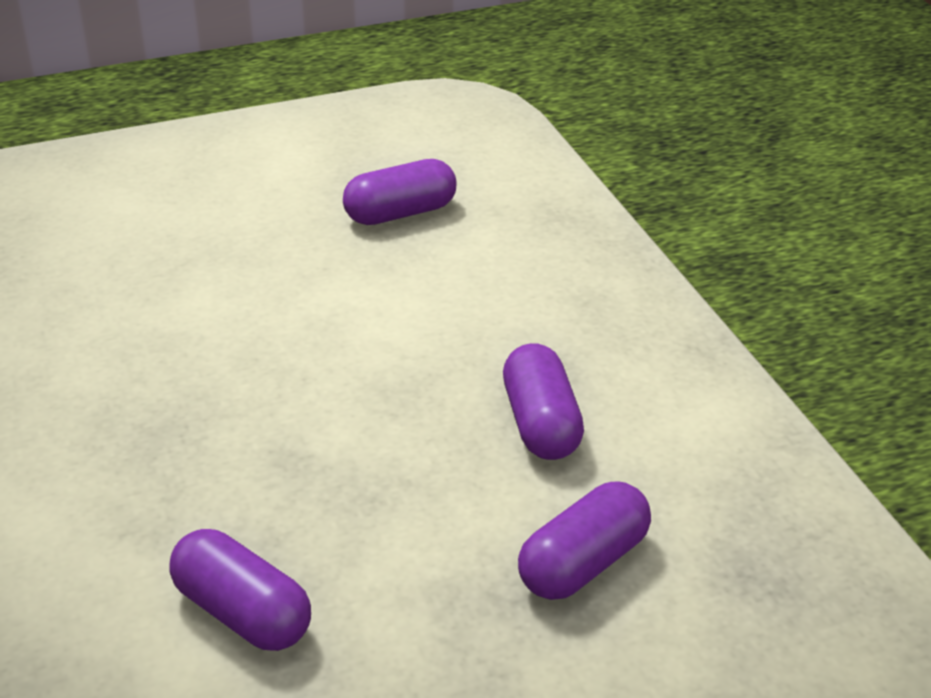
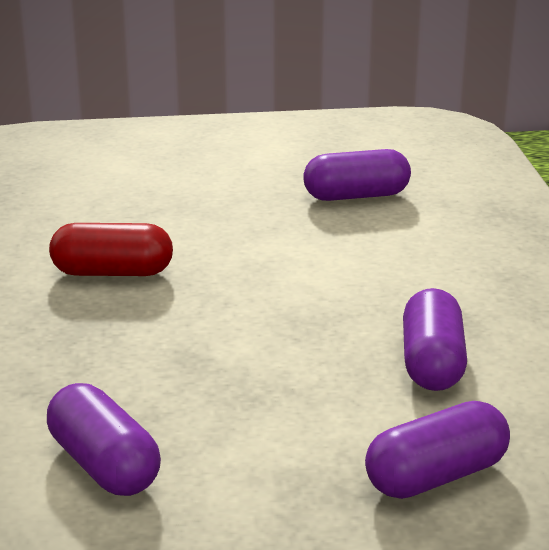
camera: 15 degrees right, 10 degrees down
none -> red capsule [49,223,173,276]

